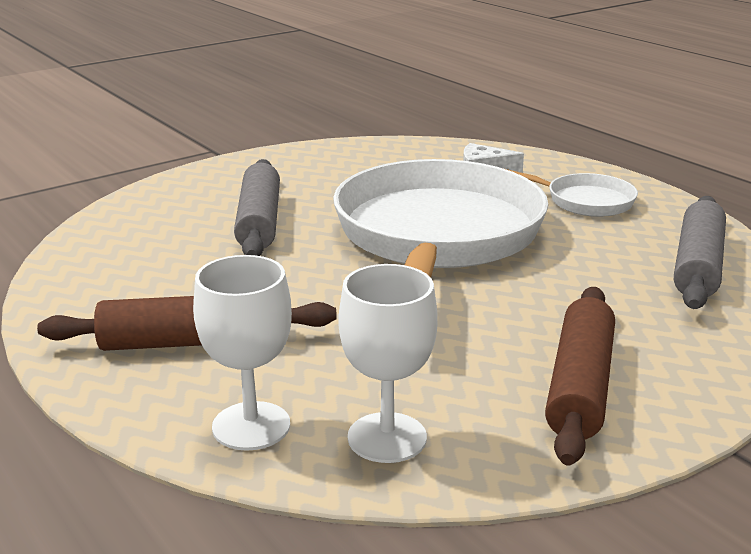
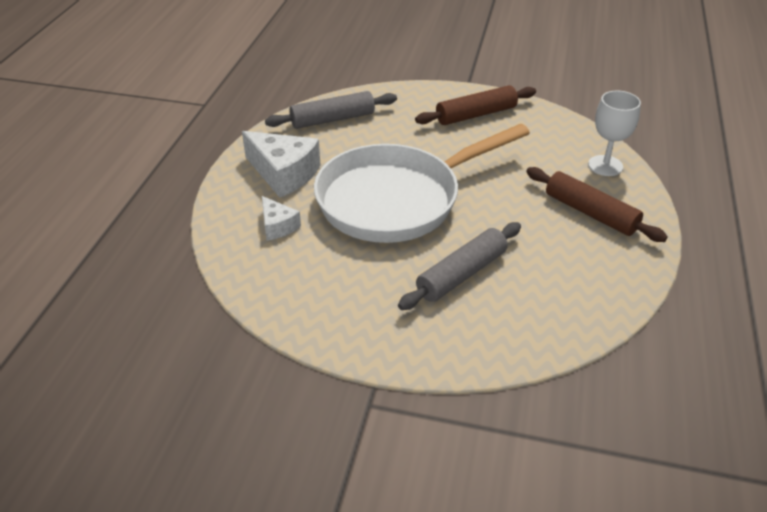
camera: 130 degrees left, 15 degrees up
white goblet [338,264,437,463] -> none
white pan [503,168,638,217] -> white cheese [242,131,320,198]

